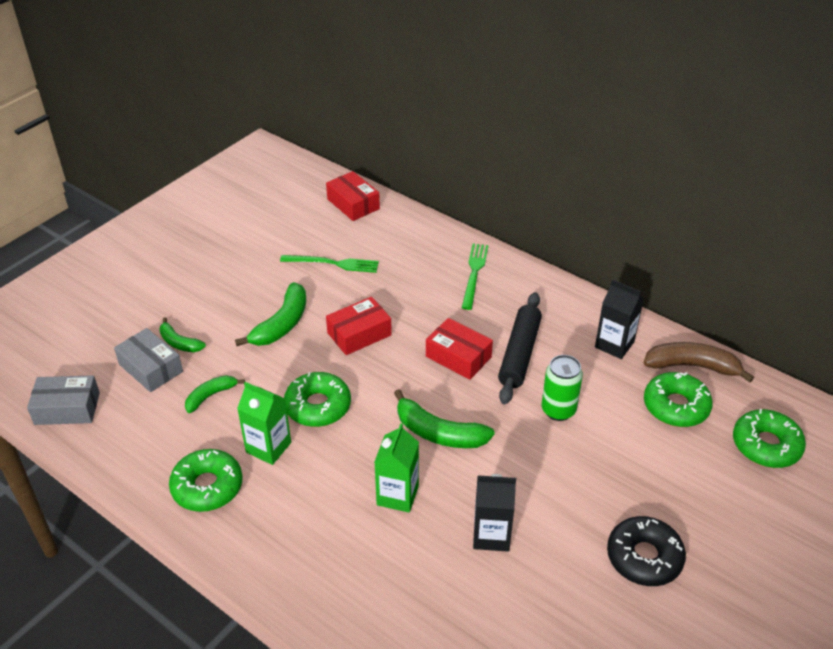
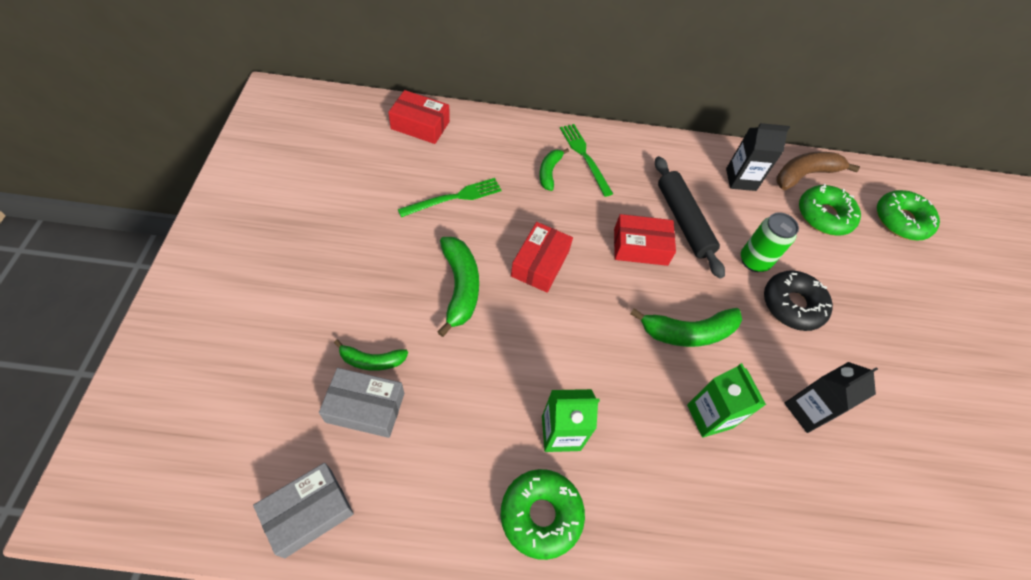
camera: 40 degrees left, 15 degrees up
green banana [185,375,245,413] -> green banana moved to [539,148,569,191]
green donut [284,372,351,427] -> none
black donut [607,516,686,586] -> black donut moved to [764,270,833,331]

